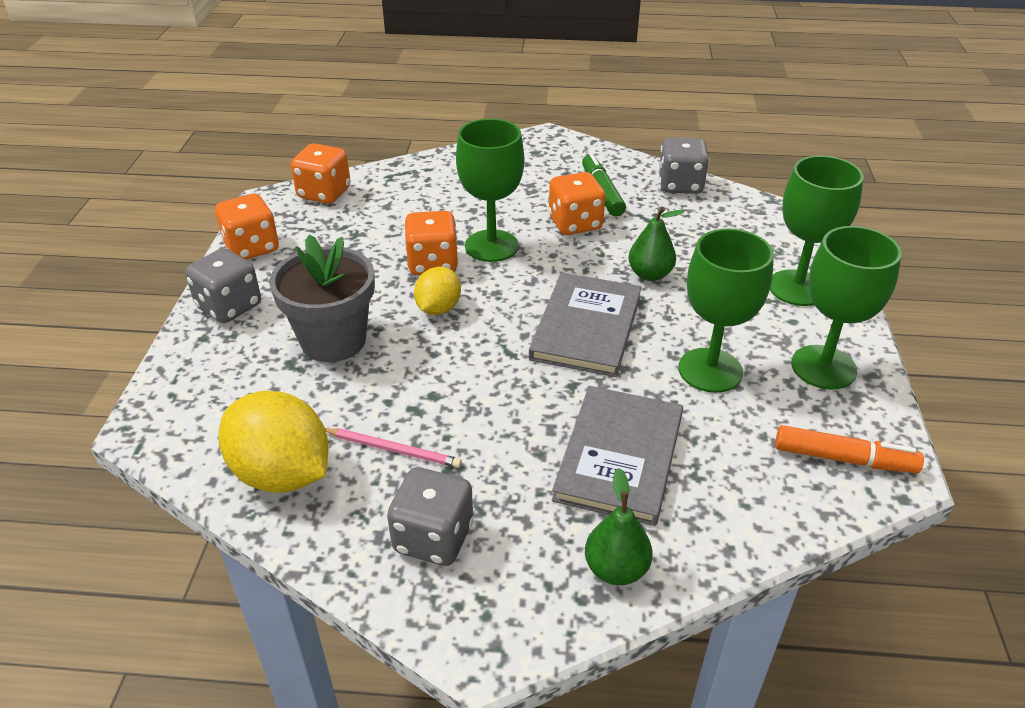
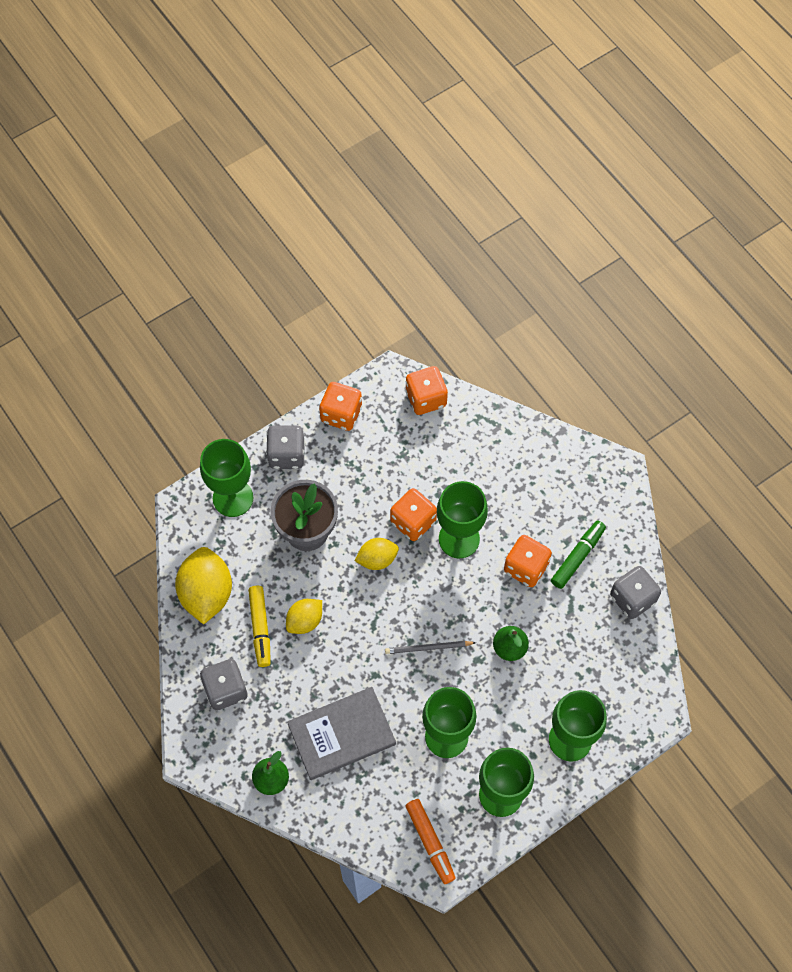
camera: 50 degrees right, 25 degrees up
pink pencil [325,428,462,468] -> yellow marker [248,586,271,667]
grey book [529,273,642,377] -> grey pencil [385,641,476,654]
none -> green goblet [200,439,253,517]
none -> yellow lemon [286,599,322,634]

